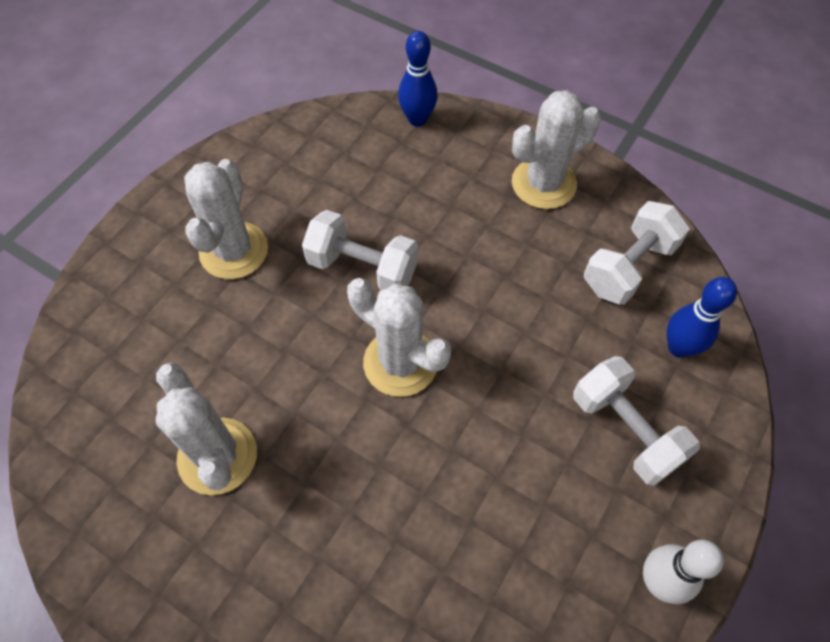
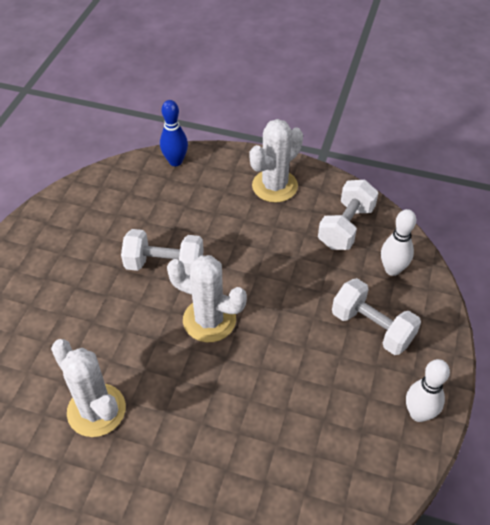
camera: 15 degrees left, 10 degrees down
white cactus [184,159,268,279] -> none
blue bowling pin [667,277,737,358] -> white bowling pin [381,209,416,276]

